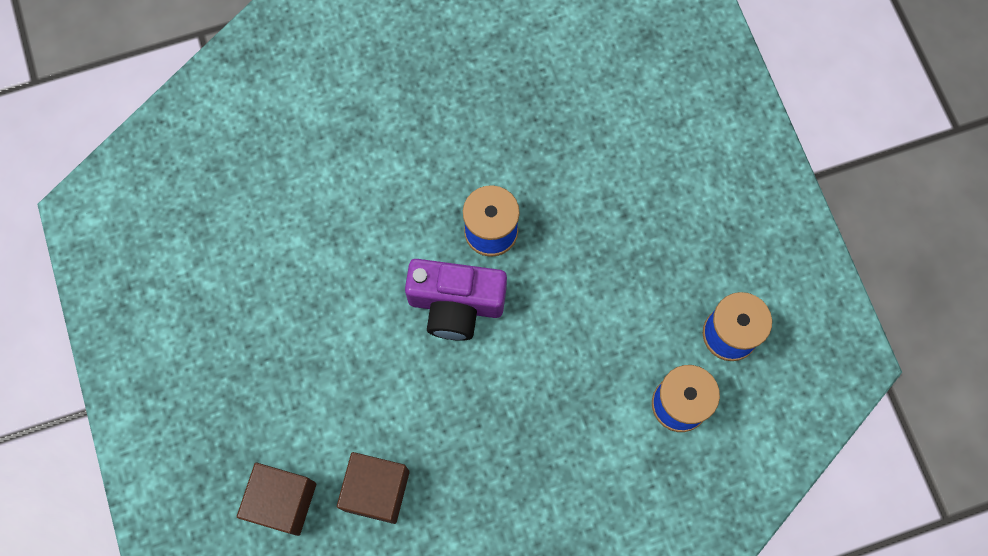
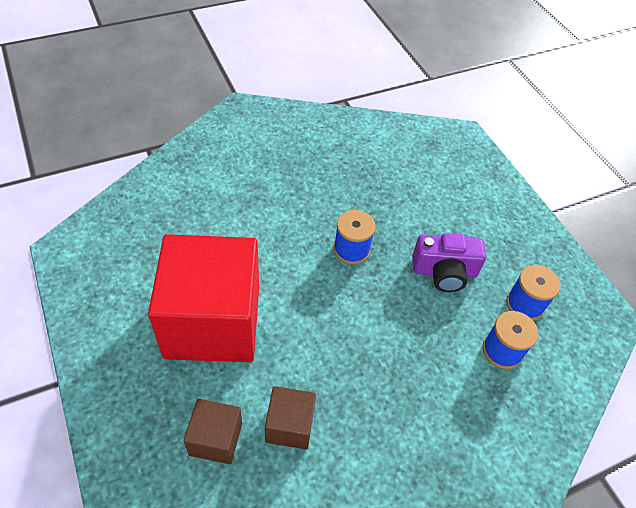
camera: 10 degrees left, 20 degrees down
purple camera [405,259,507,341] -> purple camera moved to [412,233,486,292]
none -> red cube [148,234,259,362]

